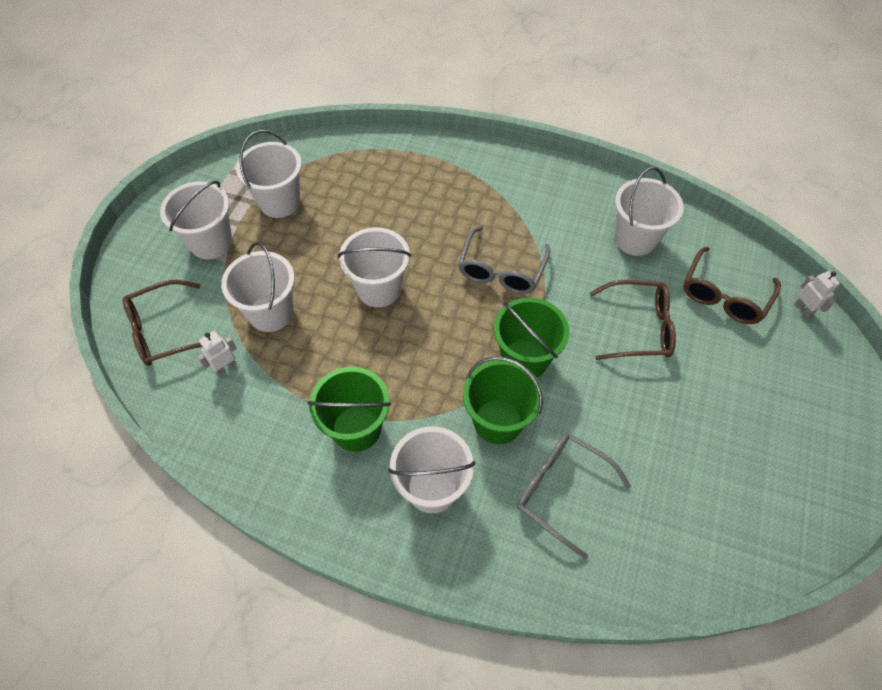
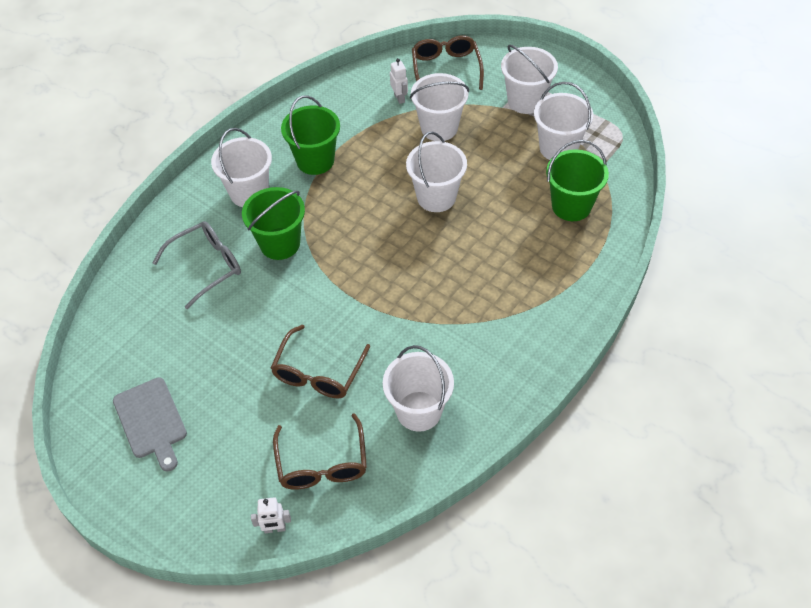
camera: 110 degrees right, 5 degrees down
grey glasses [458,226,550,294] -> none
green bucket [494,298,569,378] -> green bucket moved to [546,140,609,221]
brown glasses [683,247,781,324] -> brown glasses turned 150 degrees counterclockwise [273,413,367,490]
none -> grey cutting board [113,377,187,471]

